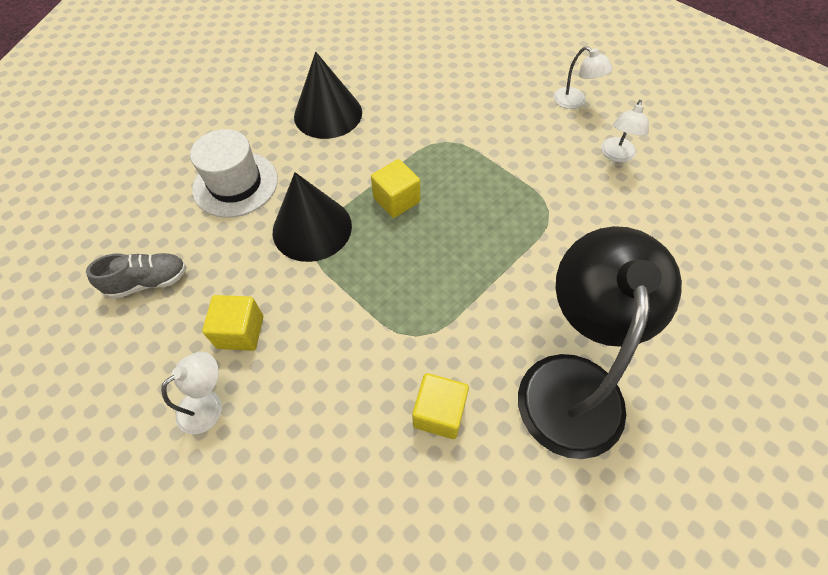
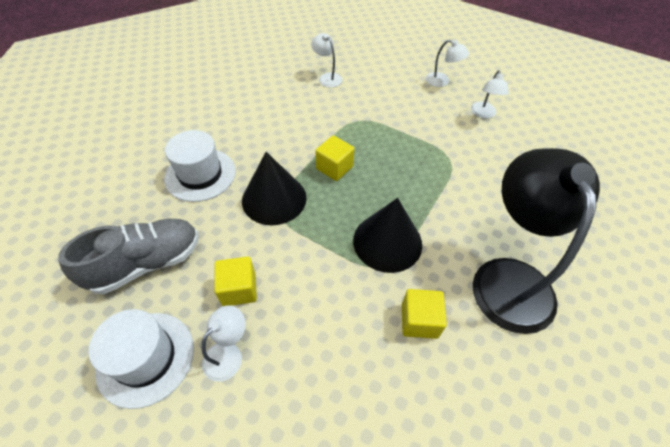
camera: 15 degrees left, 5 degrees down
grey shoe [86,253,187,299] -> grey shoe [58,219,199,294], size x1.62
black cone [294,52,362,139] -> black cone moved to [353,198,422,273]
none -> white hat [89,309,194,409]
none -> white lamp [311,33,342,88]

